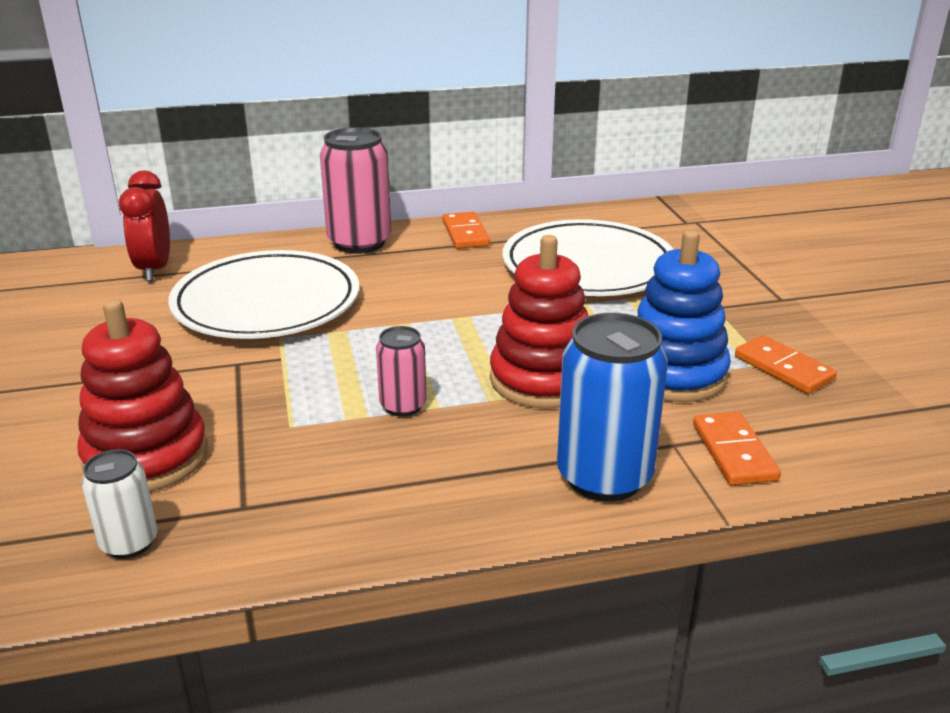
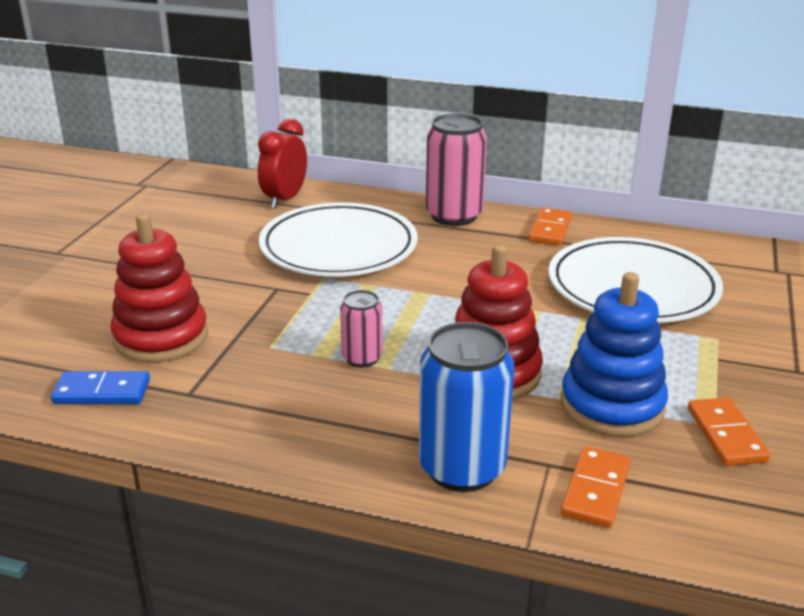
camera: 30 degrees right, 0 degrees up
white can [81,449,158,559] -> blue domino [51,371,150,404]

